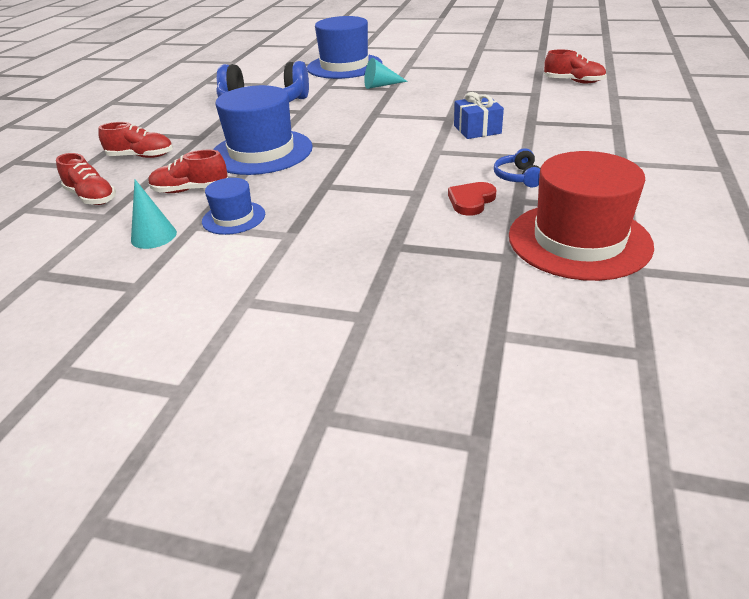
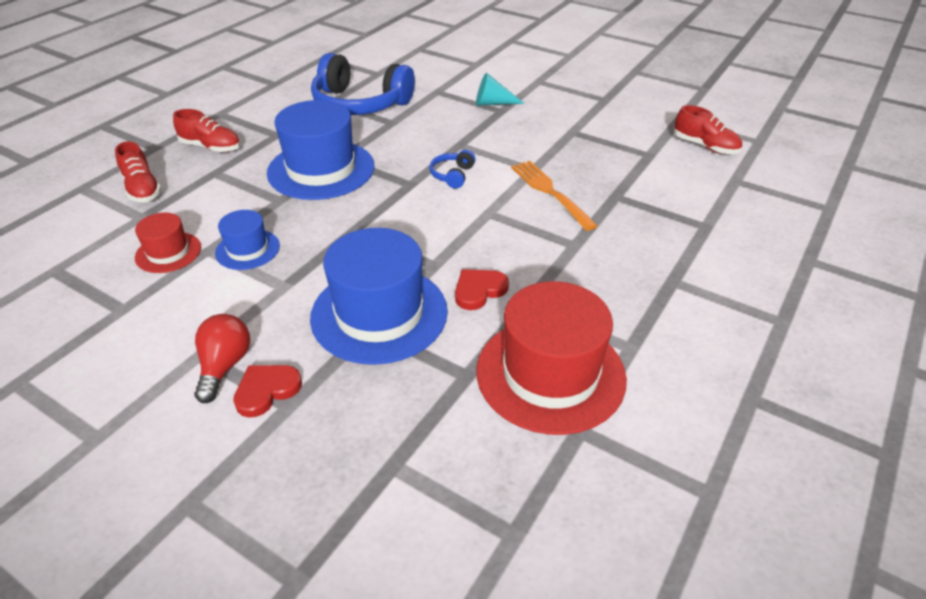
camera: 15 degrees right, 5 degrees up
turquoise cone [131,179,177,249] -> red hat [135,213,201,273]
red shoe [148,149,228,193] -> none
blue hat [307,16,382,79] -> blue hat moved to [310,228,448,365]
blue gift [454,92,504,139] -> orange fork [511,161,598,231]
blue headphones [494,148,540,187] -> blue headphones moved to [429,150,476,189]
none -> red light bulb [194,314,250,403]
none -> red heart [233,365,302,418]

